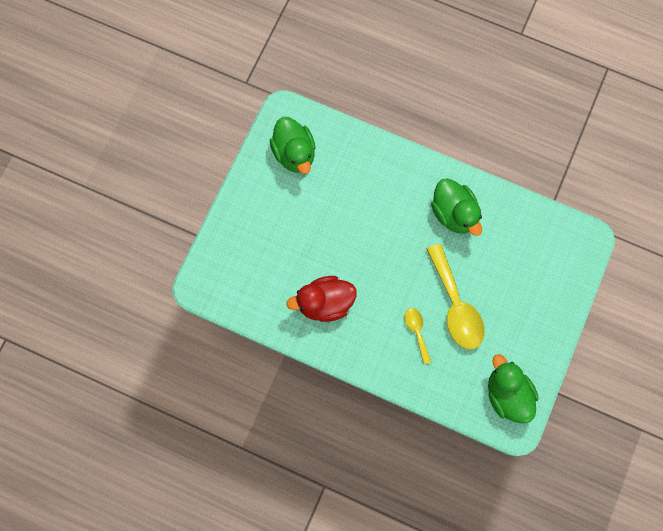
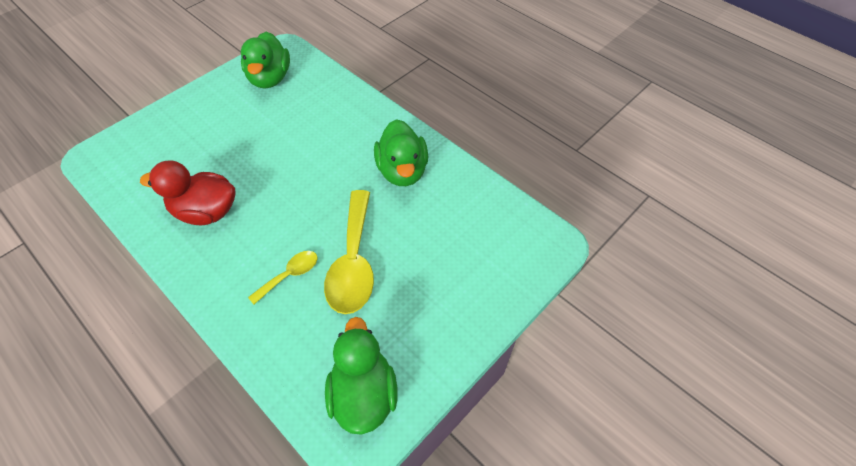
camera: 20 degrees right, 20 degrees down
yellow spoon [404,308,431,364] -> yellow spoon turned 45 degrees clockwise [248,251,317,304]

